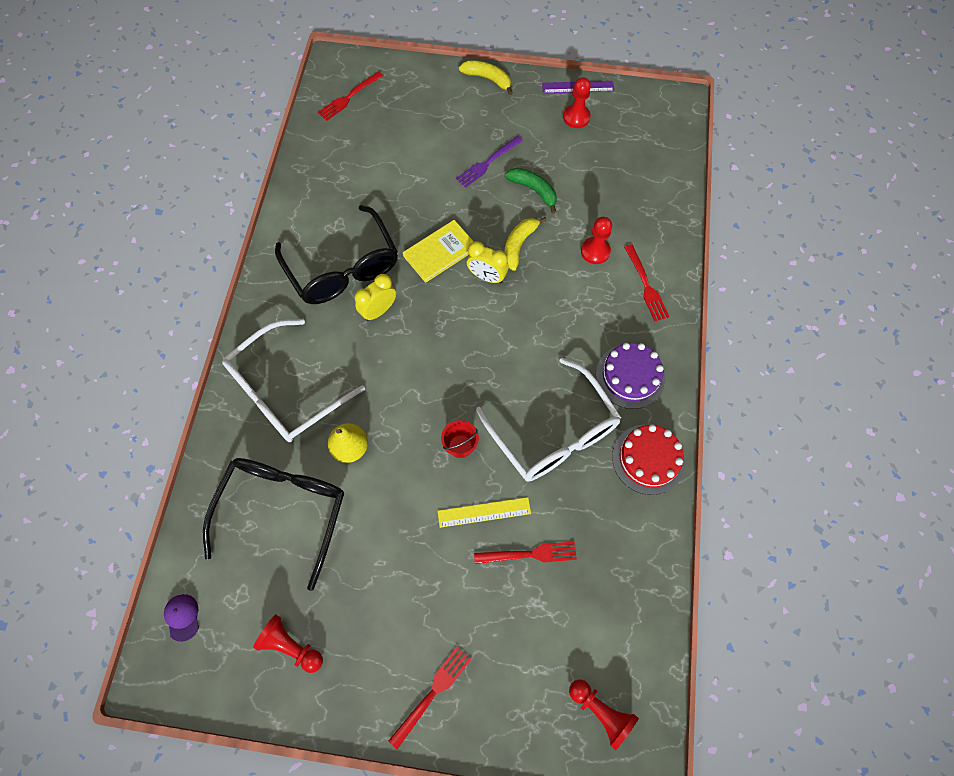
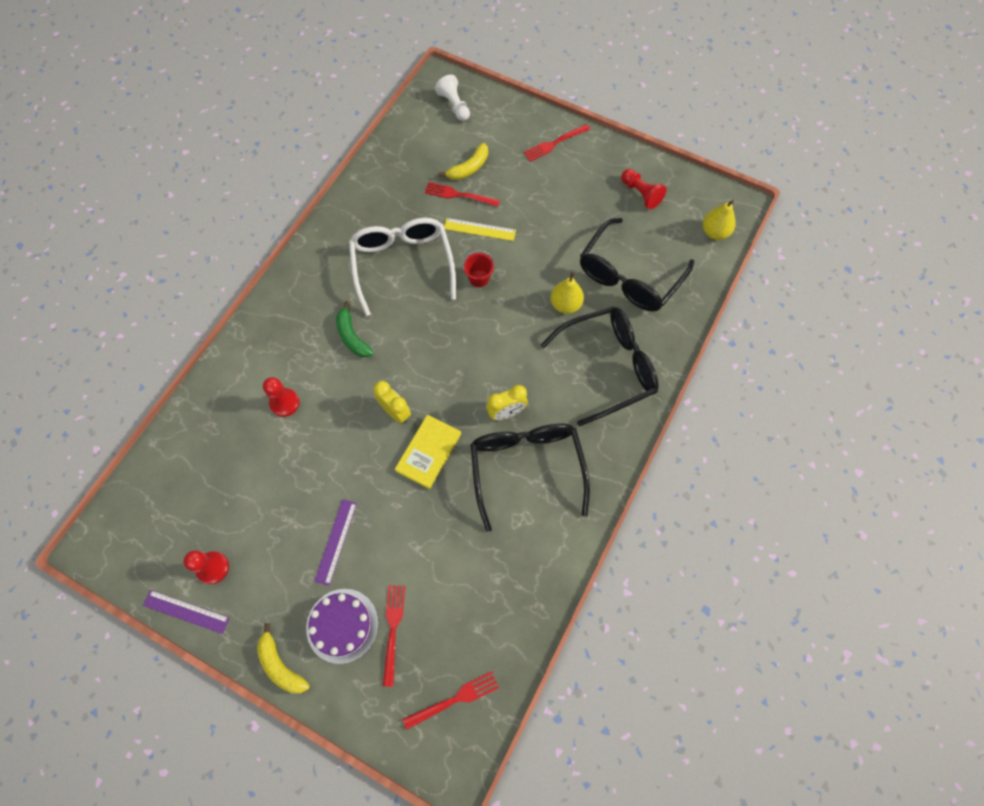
camera: 160 degrees left, 0 degrees up
purple cap [164,594,199,642] -> yellow pear [703,200,736,240]
white glasses [222,319,365,442] -> black glasses [540,306,659,426]
yellow book [403,220,474,283] -> yellow book turned 45 degrees counterclockwise [395,415,461,489]
purple fork [456,136,523,188] -> purple ruler [314,499,357,586]
yellow banana [504,217,547,271] -> yellow banana moved to [439,143,488,180]
green banana [505,168,557,214] -> green banana moved to [336,301,374,358]
red pawn [569,679,639,750] -> white pawn [435,75,470,121]
purple cake [596,343,665,409] -> purple cake moved to [306,589,378,664]
red cake [612,424,685,495] -> none
red fork [624,244,669,321] -> red fork moved to [383,585,405,687]

